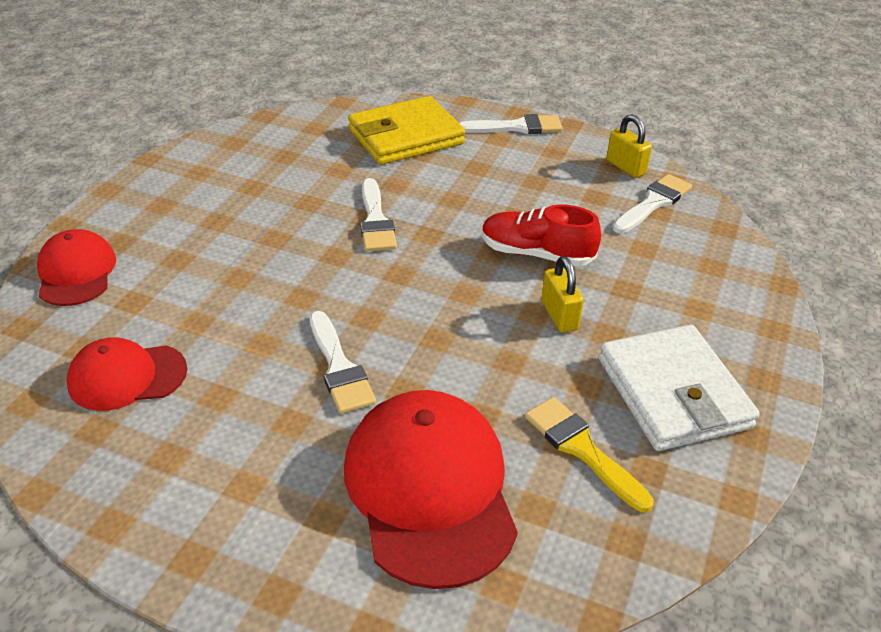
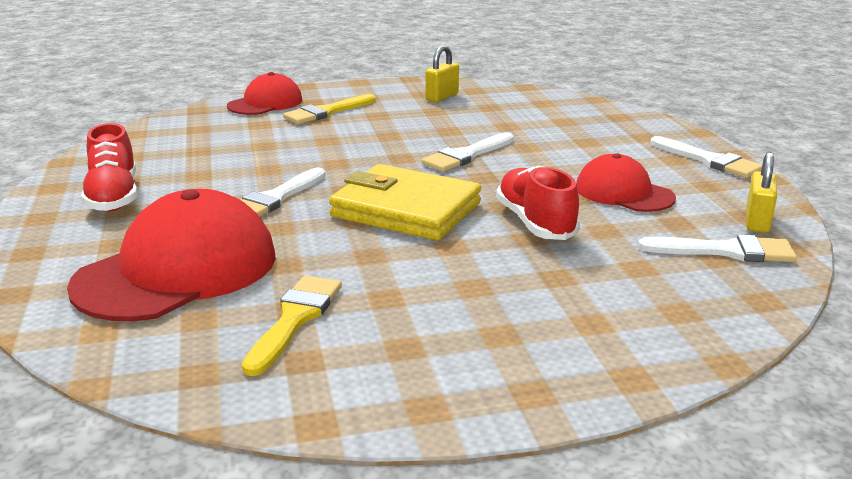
camera: 55 degrees right, 15 degrees down
red cap [67,337,187,411] -> red cap moved to [576,153,676,212]
yellow wallet [348,96,465,165] -> yellow wallet moved to [329,164,481,240]
yellow padlock [541,256,584,333] -> yellow padlock moved to [425,45,459,102]
white wallet [599,325,760,451] -> none
none -> red shoe [81,123,138,212]
none -> yellow brush [283,94,375,124]

